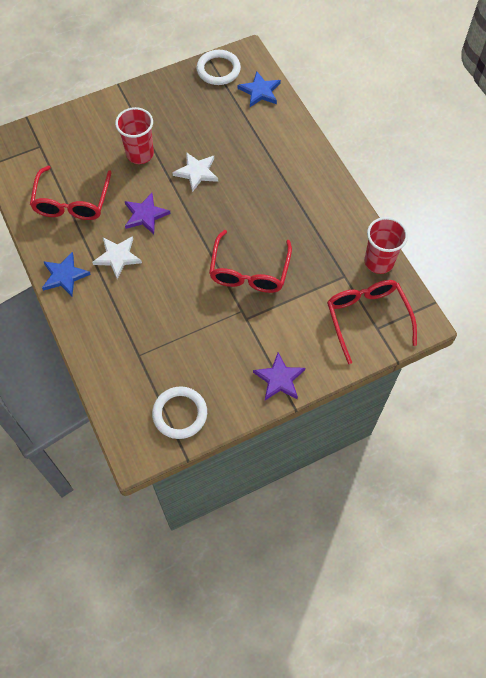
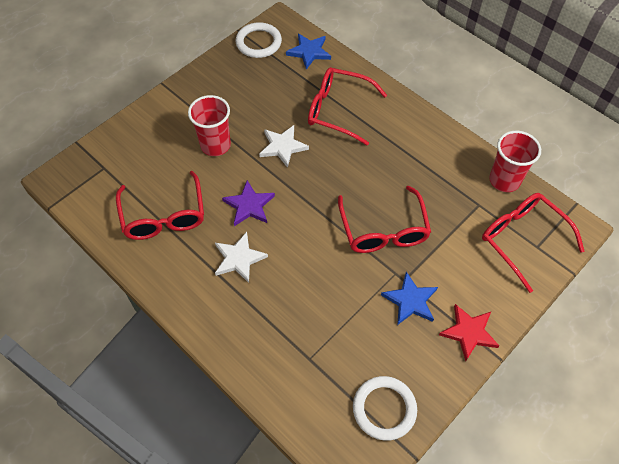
camera: 20 degrees left, 5 degrees down
blue star [42,252,91,297] -> blue star moved to [381,272,438,325]
purple star [253,352,305,400] -> red star [439,304,499,361]
none -> red glasses [308,67,387,146]

